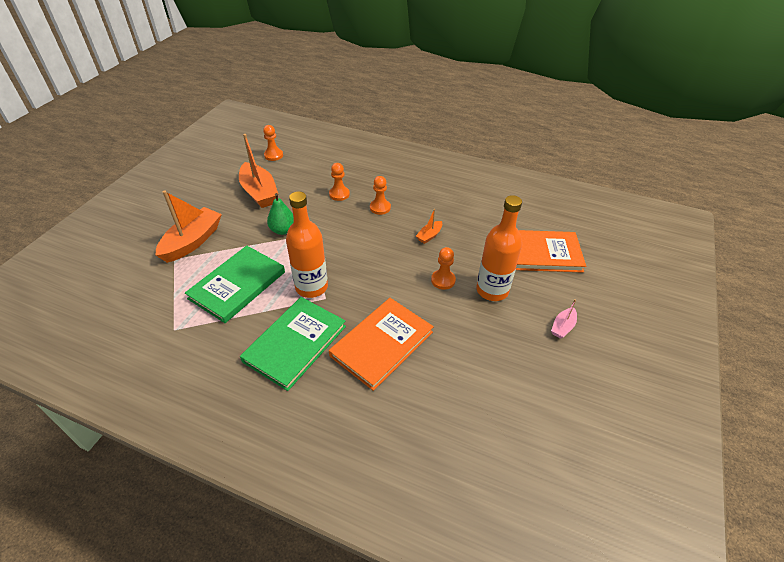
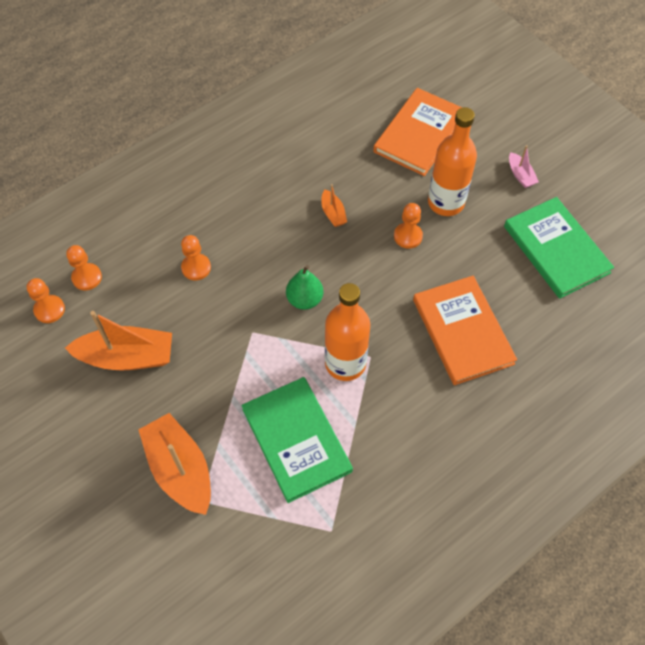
camera: 60 degrees left, 15 degrees up
green book [240,297,346,391] -> green book moved to [504,197,614,299]
green pear [267,193,294,235] -> green pear moved to [286,265,323,310]
orange pawn [370,176,391,215] -> orange pawn moved to [66,245,102,291]

